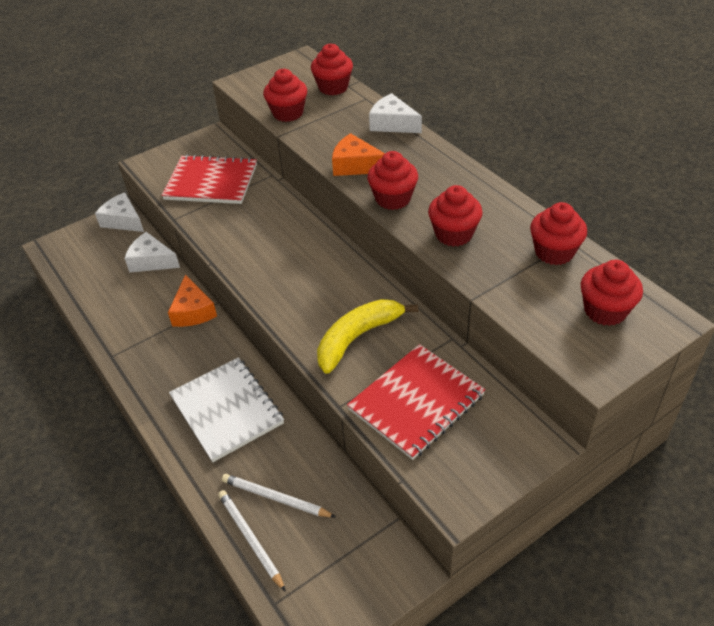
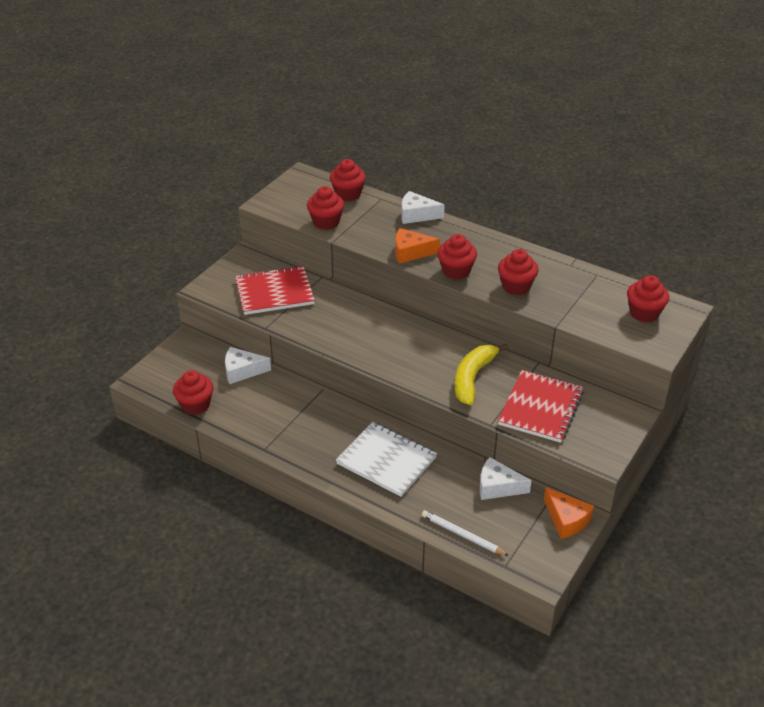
camera: 25 degrees left, 5 degrees down
white cheese [95,193,144,232] -> white cheese moved to [480,457,532,500]
orange cheese [168,275,217,327] -> orange cheese moved to [544,487,594,539]
white pencil [222,474,335,518] -> none
red cupcake [530,202,587,265] -> red cupcake moved to [173,370,213,415]

